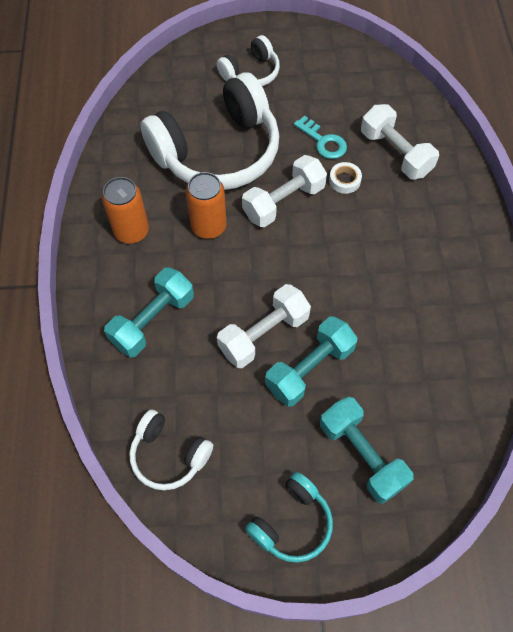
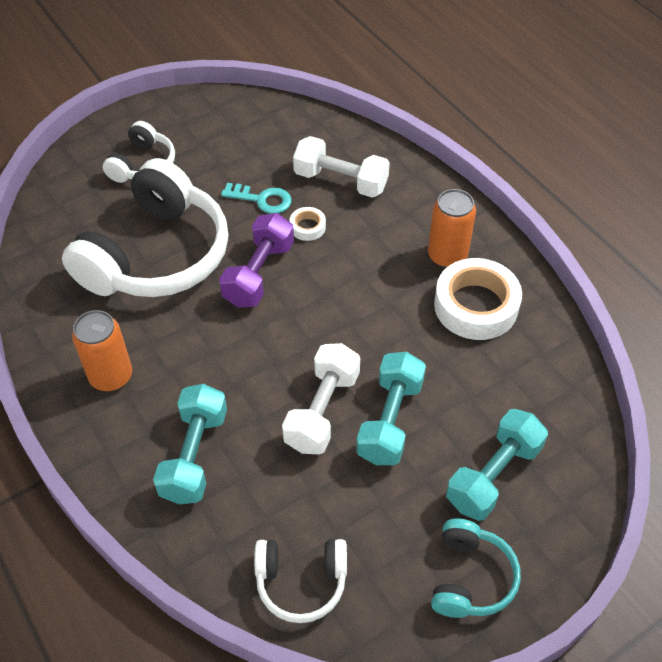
camera: 30 degrees left, 10 degrees down
orange can [186,172,227,239] -> orange can moved to [428,189,476,268]
white dumbbell [242,155,327,227] -> purple dumbbell [219,213,294,308]
turquoise dumbbell [320,397,414,504] -> turquoise dumbbell turned 75 degrees counterclockwise [446,409,548,521]
none -> white tape [434,258,522,340]

